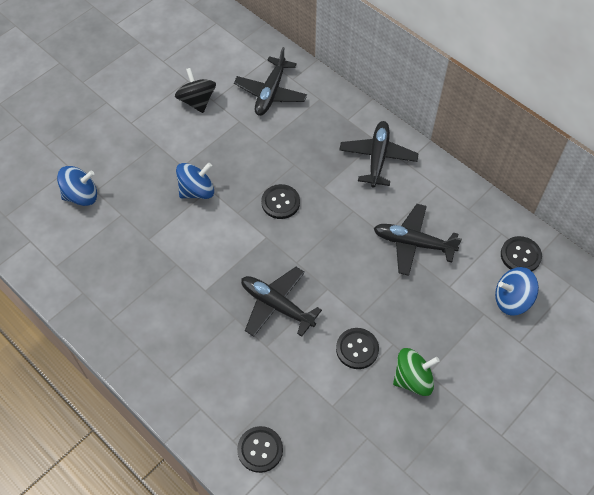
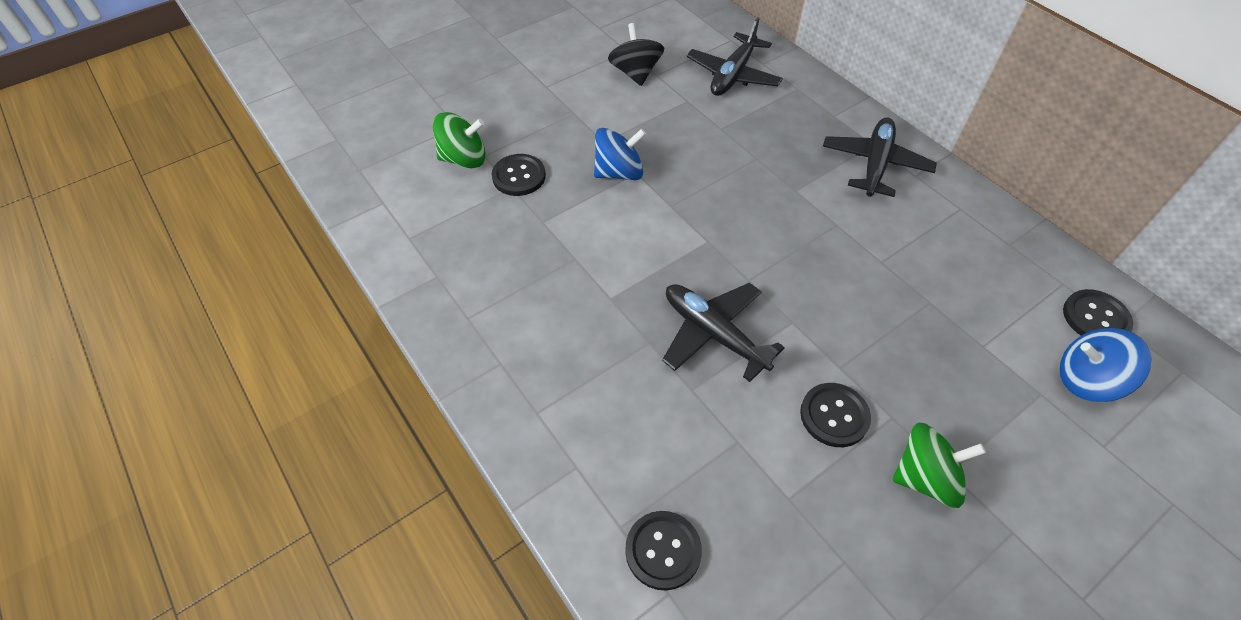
camera: 10 degrees right, 5 degrees down
blue spinning top [57,166,97,206] -> green spinning top [433,112,486,168]
black button [261,184,300,219] -> black button moved to [492,154,546,196]
black plane [374,204,462,276] -> none

